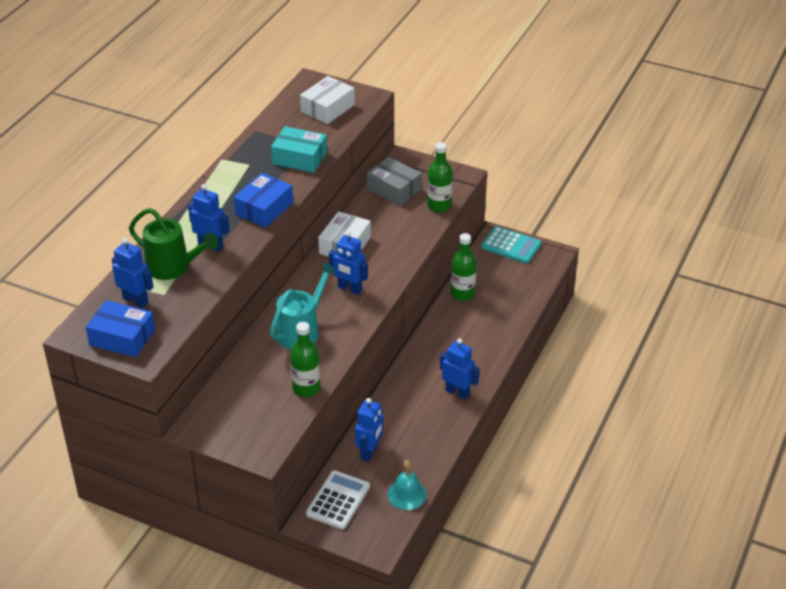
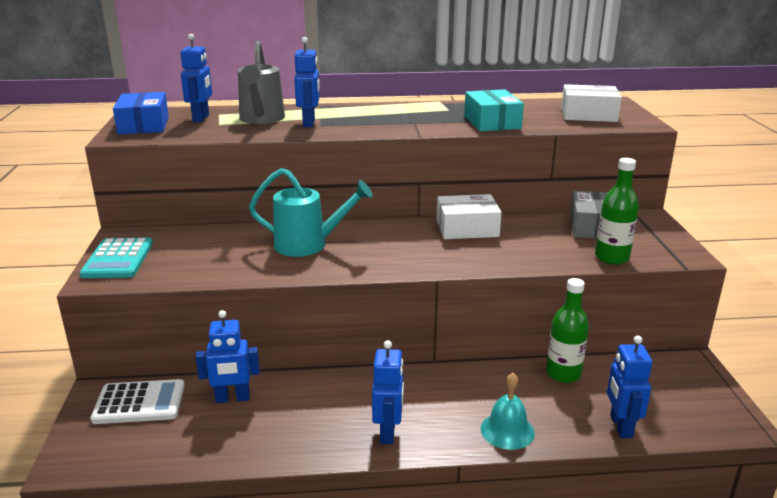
camera: 60 degrees right, 15 degrees down
green watering can [129,208,219,280] -> grey watering can [238,41,285,124]
blue box [234,173,293,228] -> none
green bottle [290,322,320,397] -> none
blue robot [329,231,368,295] -> blue robot moved to [607,335,652,438]
turquoise bell [388,460,427,510] -> turquoise bell moved to [481,373,535,450]
turquoise calculator [481,226,541,263] -> turquoise calculator moved to [79,238,153,278]

